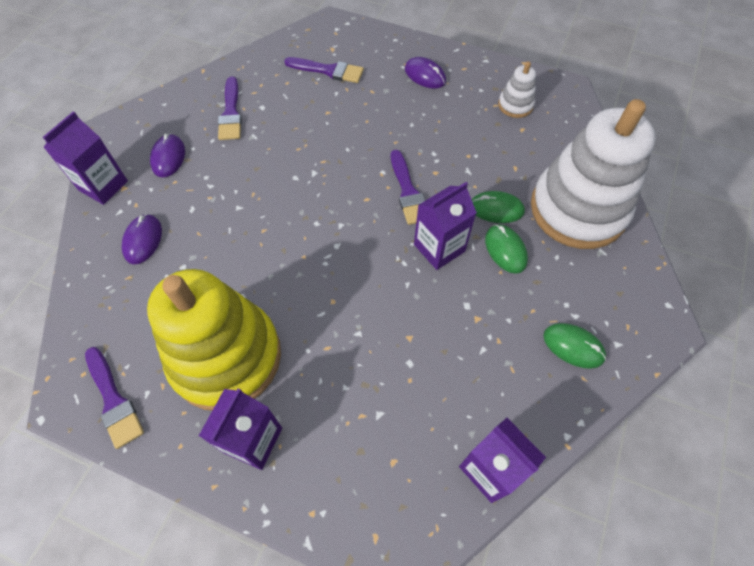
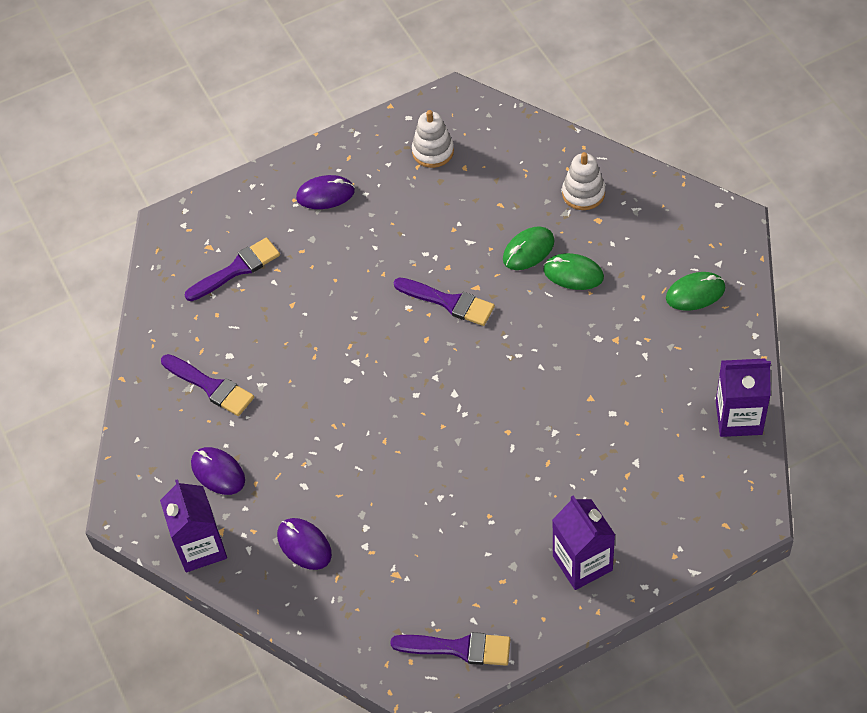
camera: 45 degrees left, 5 degrees down
yellow stacking toy [147,269,281,411] -> none
purple carton [414,182,477,270] -> none
white stacking toy [531,99,656,249] -> white stacking toy [562,152,605,210], size x0.42

